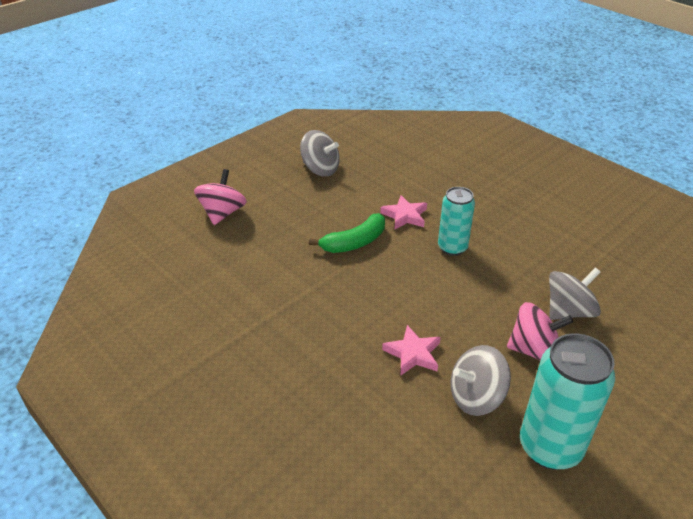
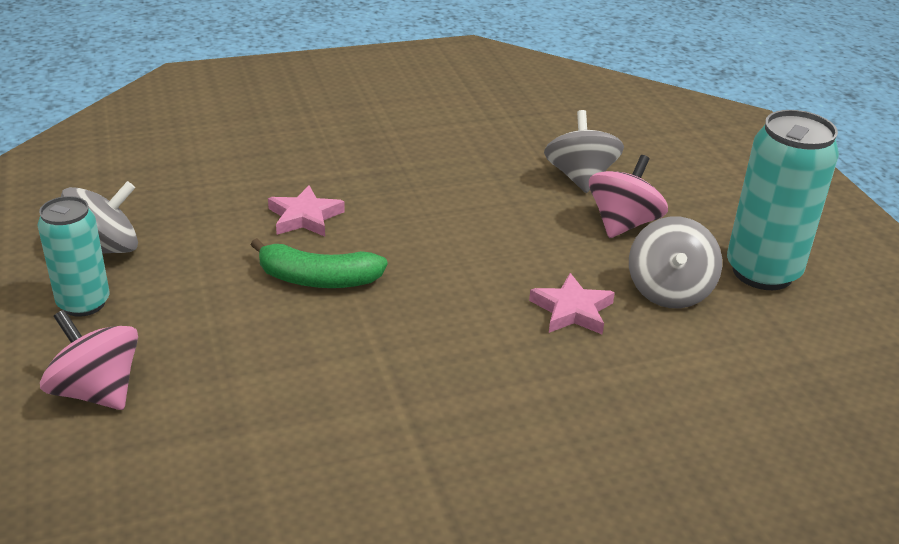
camera: 65 degrees left, 5 degrees down
green banana [309,213,385,253] -> green banana turned 105 degrees clockwise [251,238,387,288]
turquoise can [438,187,475,256] -> turquoise can moved to [37,196,110,317]

